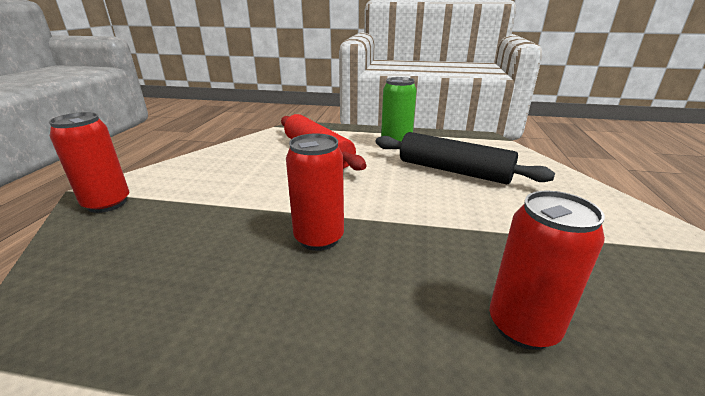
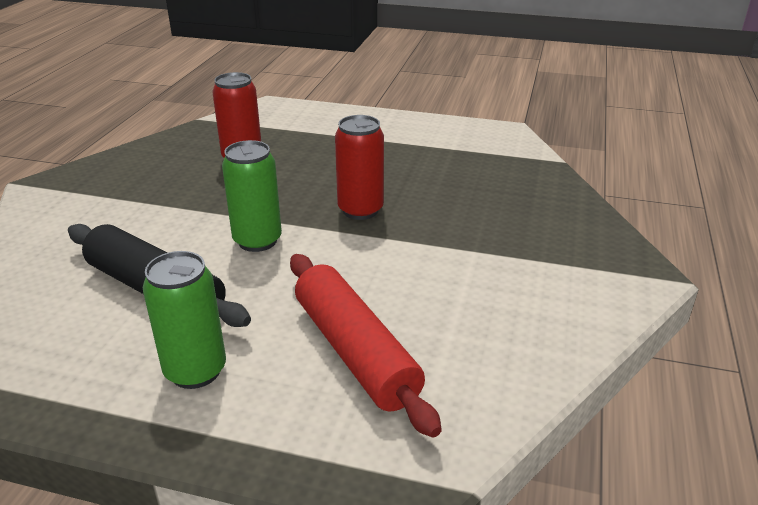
camera: 175 degrees left, 5 degrees up
red can [49,112,129,213] -> none
none -> green can [222,140,282,252]

